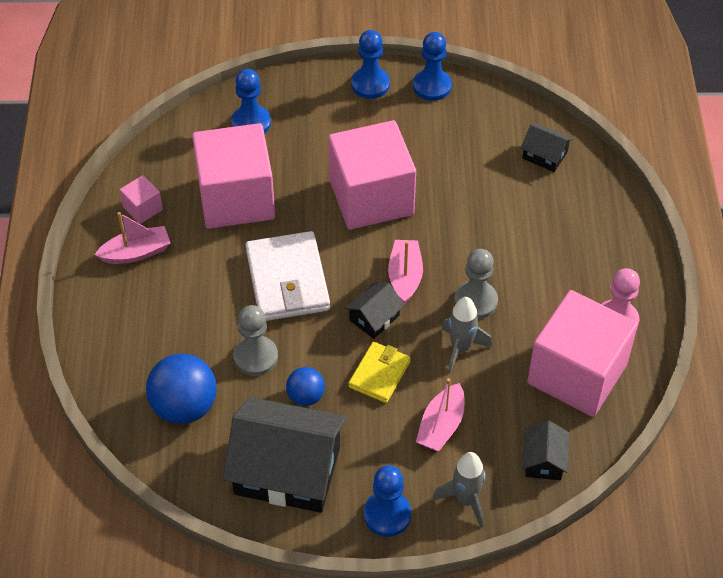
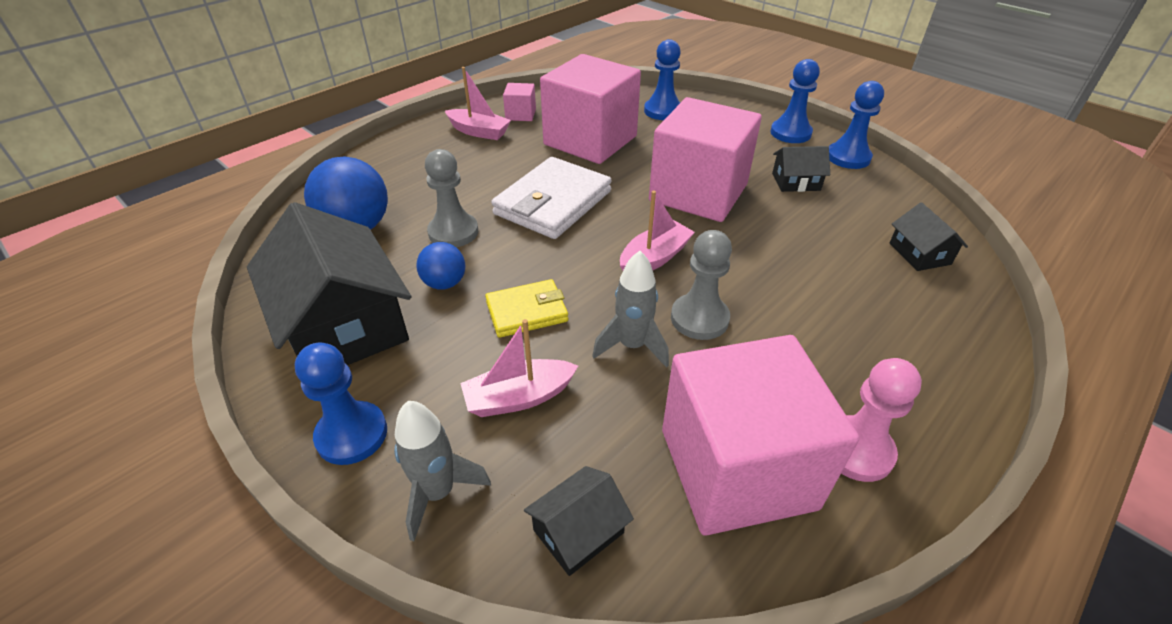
camera: 45 degrees right, 10 degrees down
black house [345,282,404,339] -> black house moved to [772,146,830,192]

